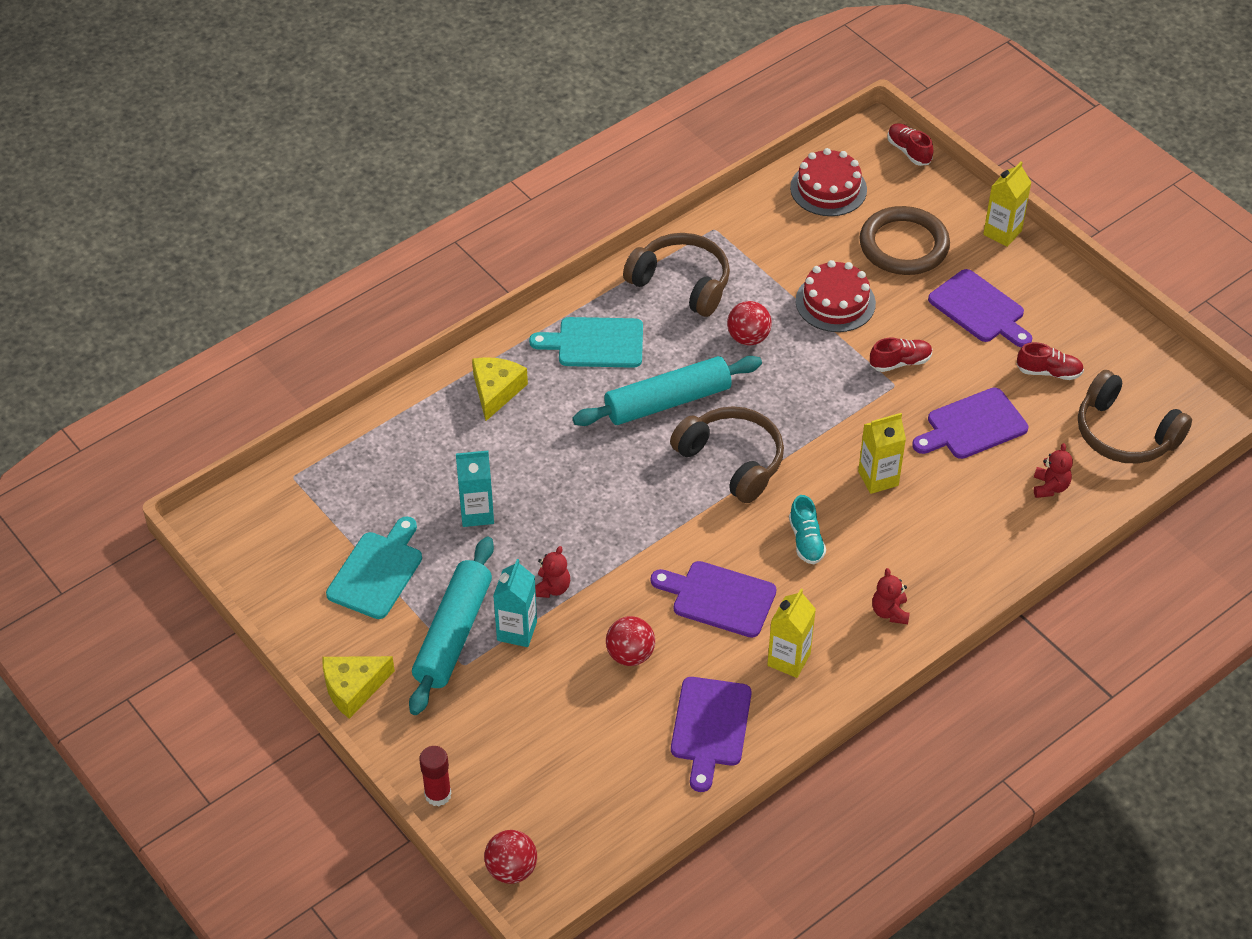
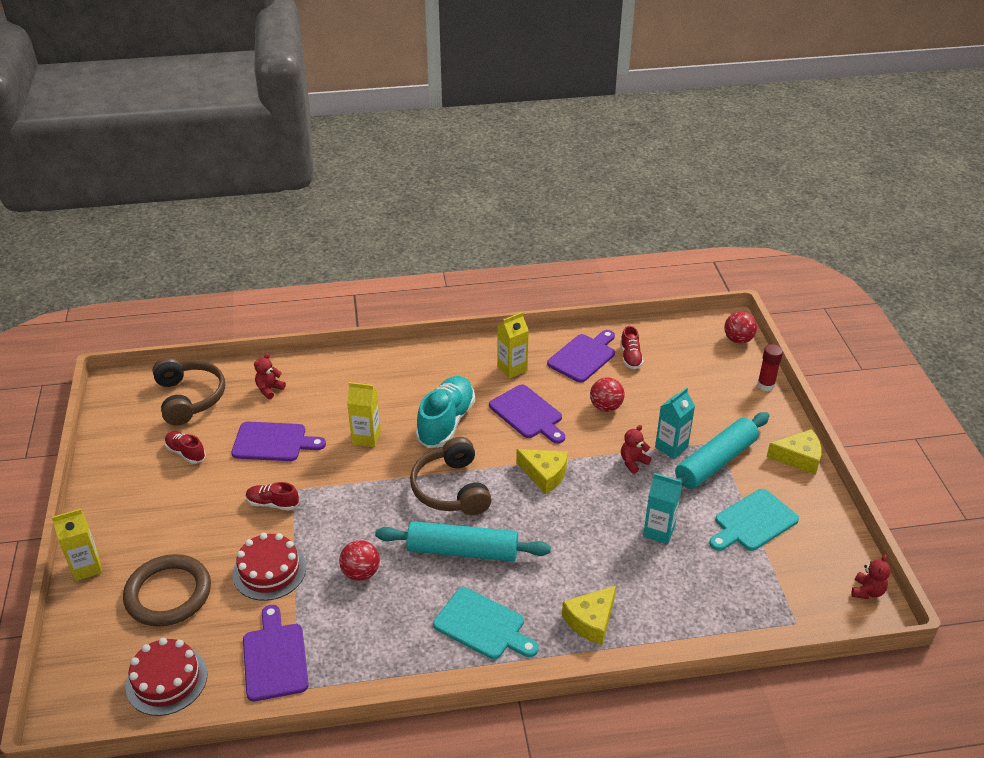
camera: 150 degrees left, 10 degrees down
brown headphones [623,233,730,317] -> none
turquoise shoe [789,495,826,564] -> turquoise shoe [416,376,475,448], size x1.91
red teddy bear [872,568,910,624] -> red teddy bear moved to [851,555,891,599]
red shoe [887,123,934,166] -> red shoe moved to [620,326,644,369]
purple cutting board [928,269,1032,347] -> purple cutting board moved to [243,605,309,701]
none -> yellow cheese [516,449,568,494]

